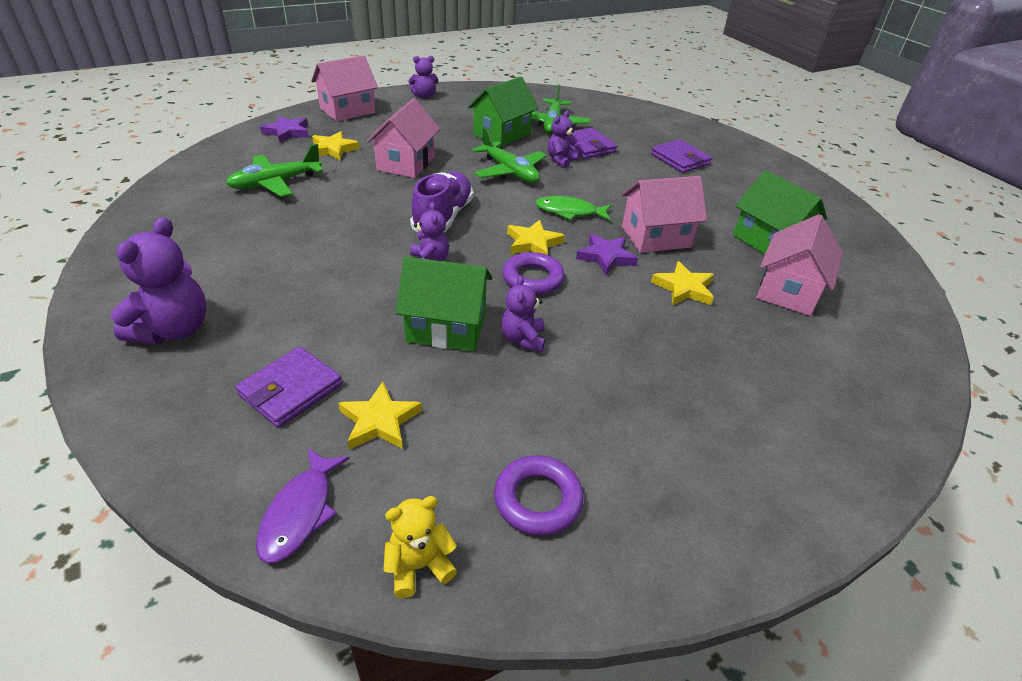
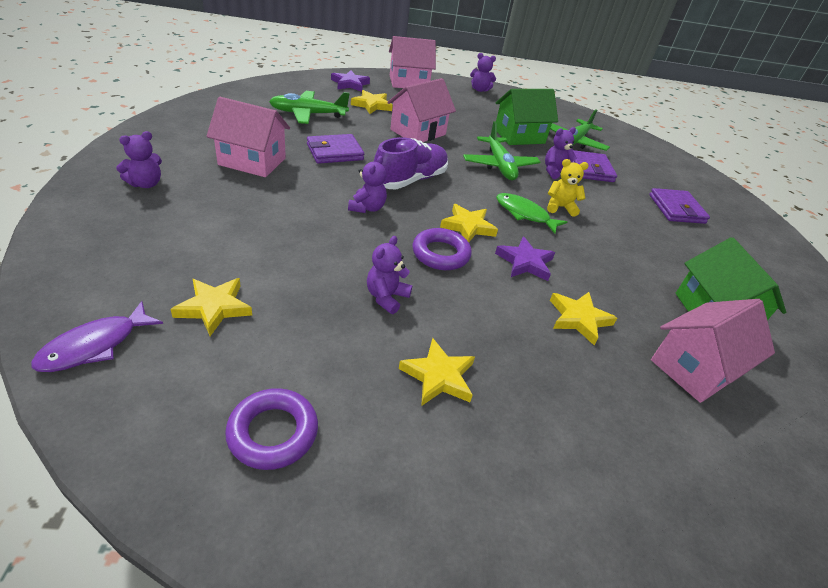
camera: 25 degrees right, 0 degrees up
purple teddy bear [110,217,206,344] -> purple teddy bear [116,131,162,188], size x0.59
purple wallet [235,346,342,428] -> purple wallet moved to [307,134,364,164]
yellow teddy bear [383,496,457,598] -> yellow teddy bear moved to [547,159,588,217]
green house [395,257,492,352] -> none
pink house [622,176,707,253] -> pink house moved to [207,97,290,177]
none -> yellow star [399,338,475,406]

